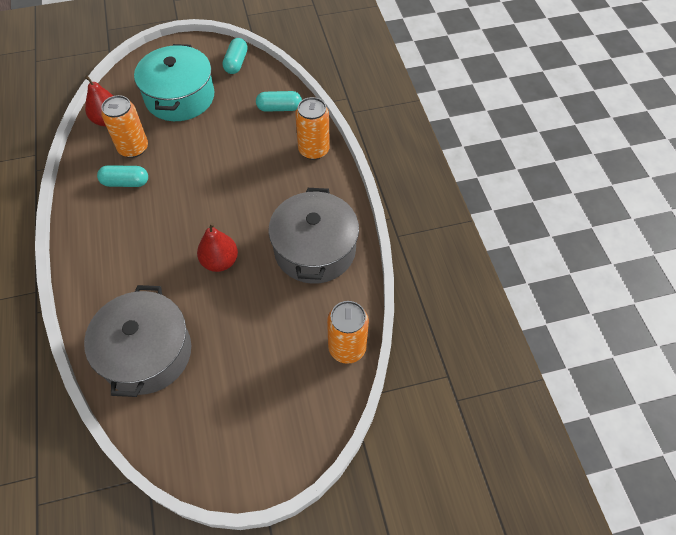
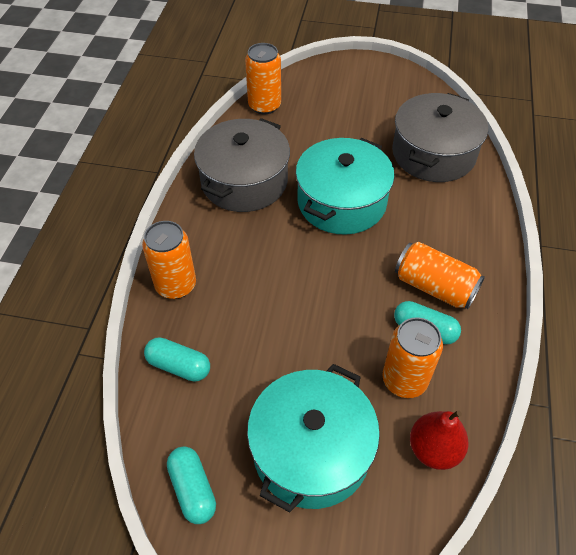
camera: 155 degrees left, 5 degrees down
red pear [197,223,238,272] -> turquoise pot [296,138,395,235]
turquoise capsule [223,38,248,74] -> turquoise capsule turned 60 degrees counterclockwise [167,447,216,524]
none -> orange can [395,242,485,309]

